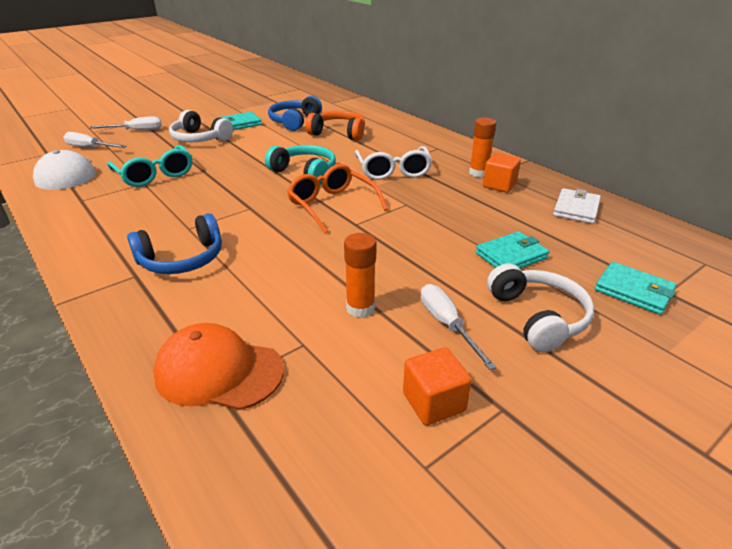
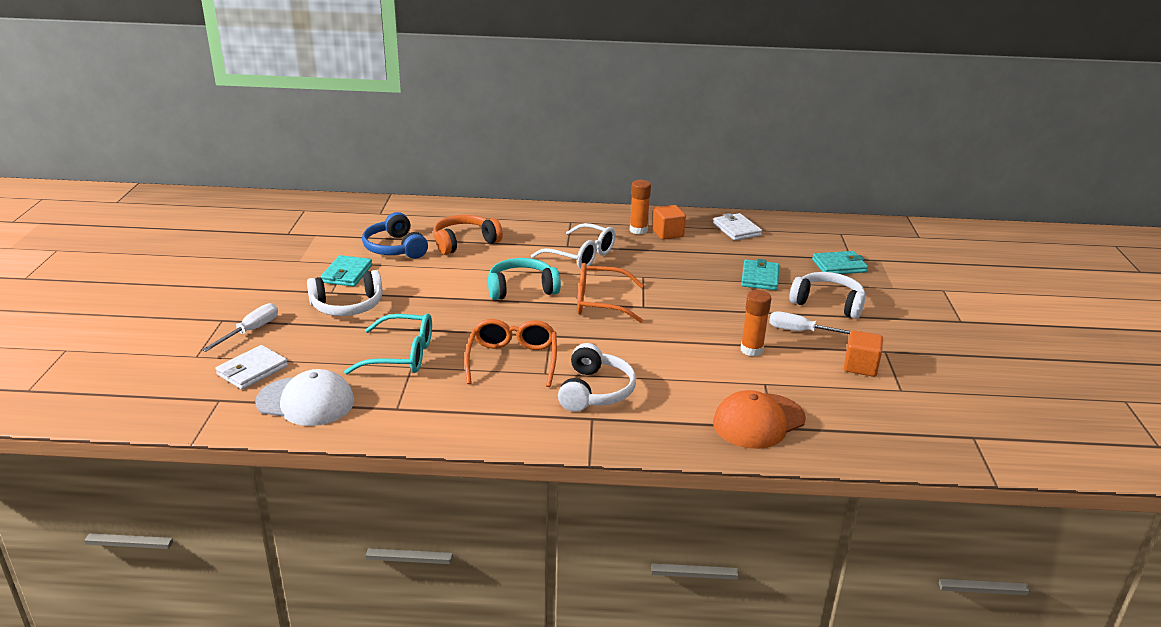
camera: 50 degrees left, 5 degrees down
white screwdriver [63,132,127,148] -> white wallet [215,345,288,390]
blue headphones [127,213,222,274] -> white headphones [558,343,636,412]
none -> orange glasses [465,319,557,387]

